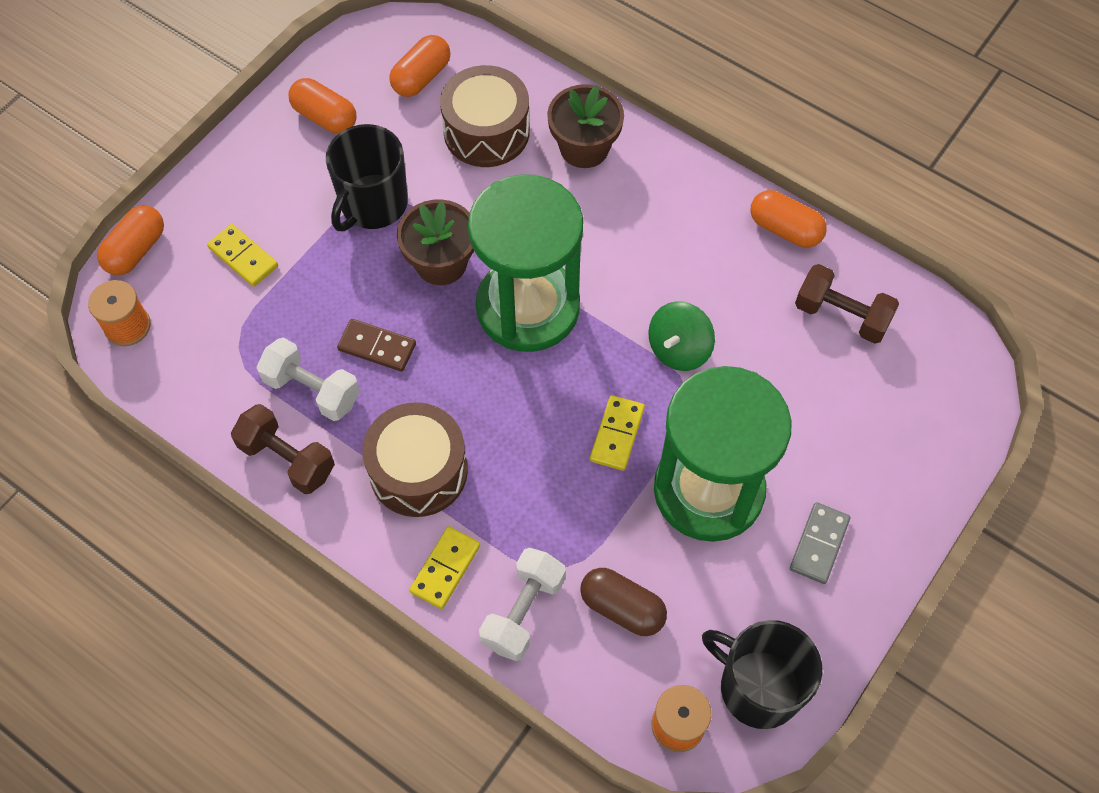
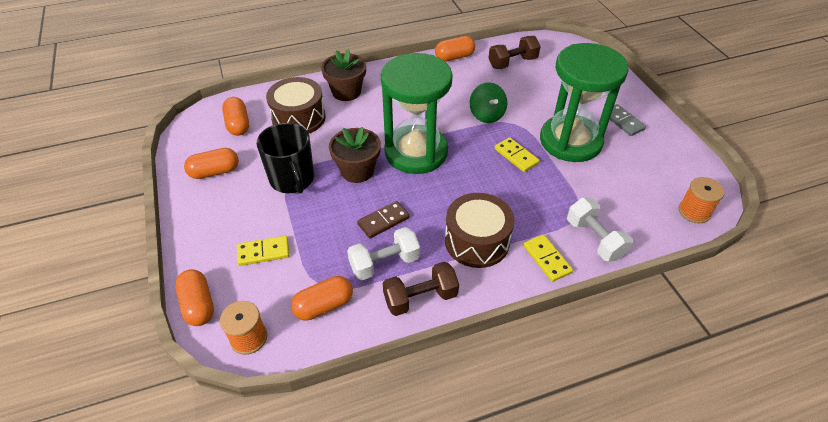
camera: 55 degrees left, 15 degrees down
brown capsule [580,568,667,636] -> none
black mug [702,620,822,729] -> none
none -> orange capsule [291,276,353,321]

